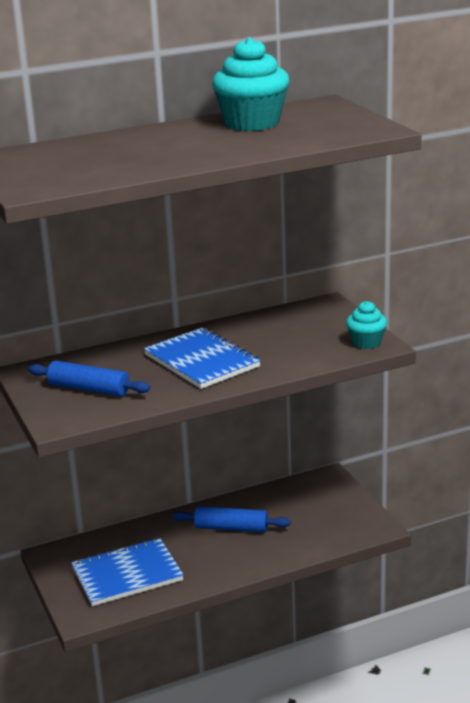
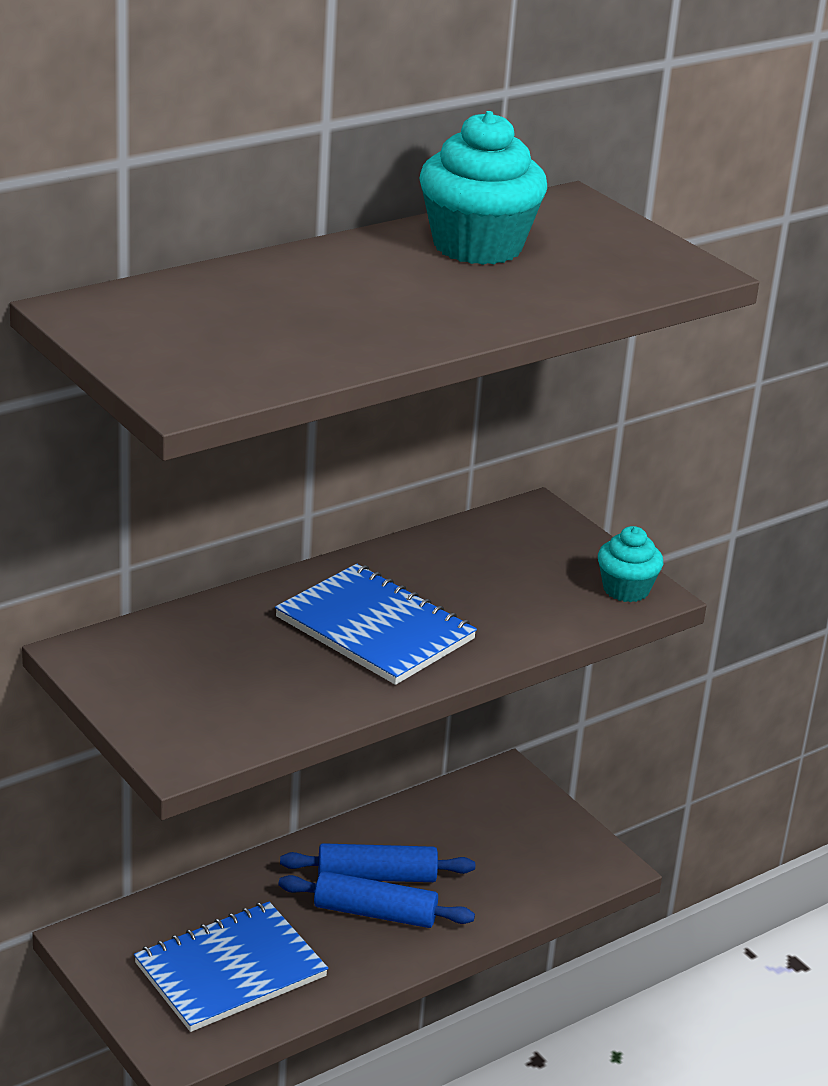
camera: 15 degrees left, 5 degrees up
blue rolling pin [28,361,150,396] -> blue rolling pin moved to [278,871,475,928]

